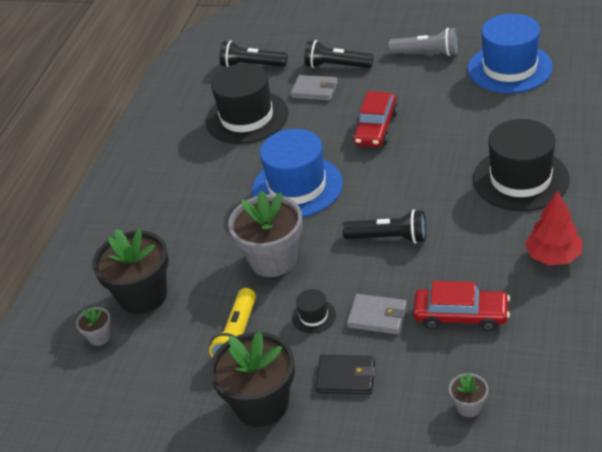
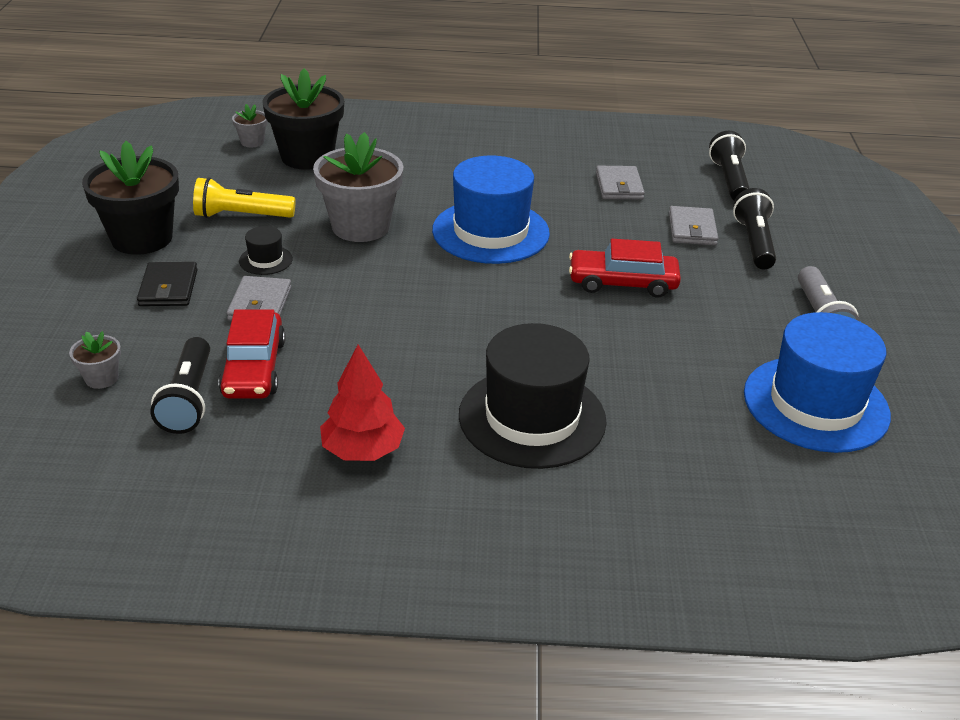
camera: 70 degrees right, 5 degrees down
black hat [206,63,288,144] -> grey wallet [596,166,645,200]
black flashlight [342,209,426,244] -> black flashlight moved to [150,337,210,434]

